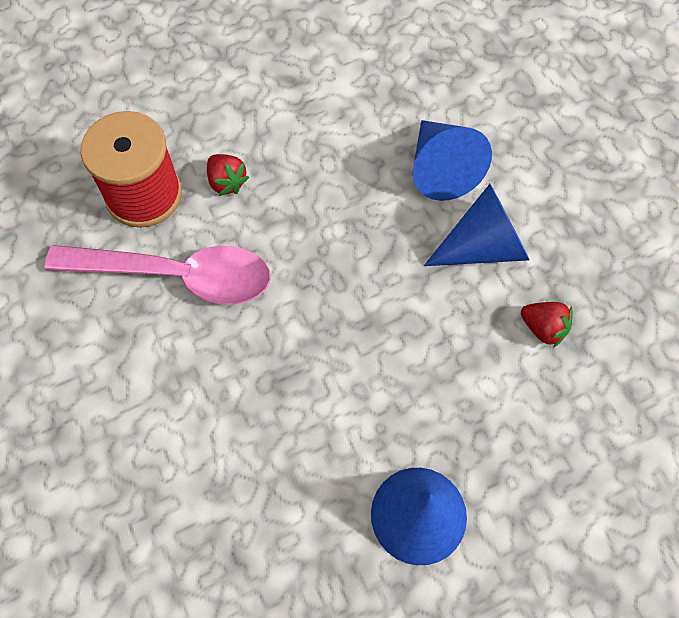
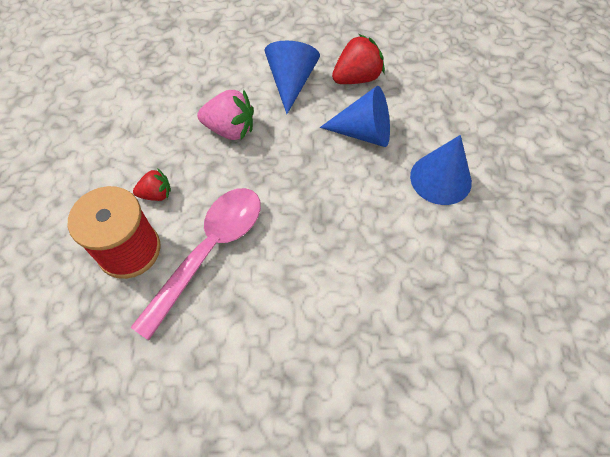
camera: 65 degrees left, 5 degrees down
blue cone [413,120,492,201] -> blue cone moved to [320,86,390,147]
red strawberry [521,302,573,348] -> red strawberry [332,34,385,84], size x1.66
none -> pink strawberry [197,90,254,140]

